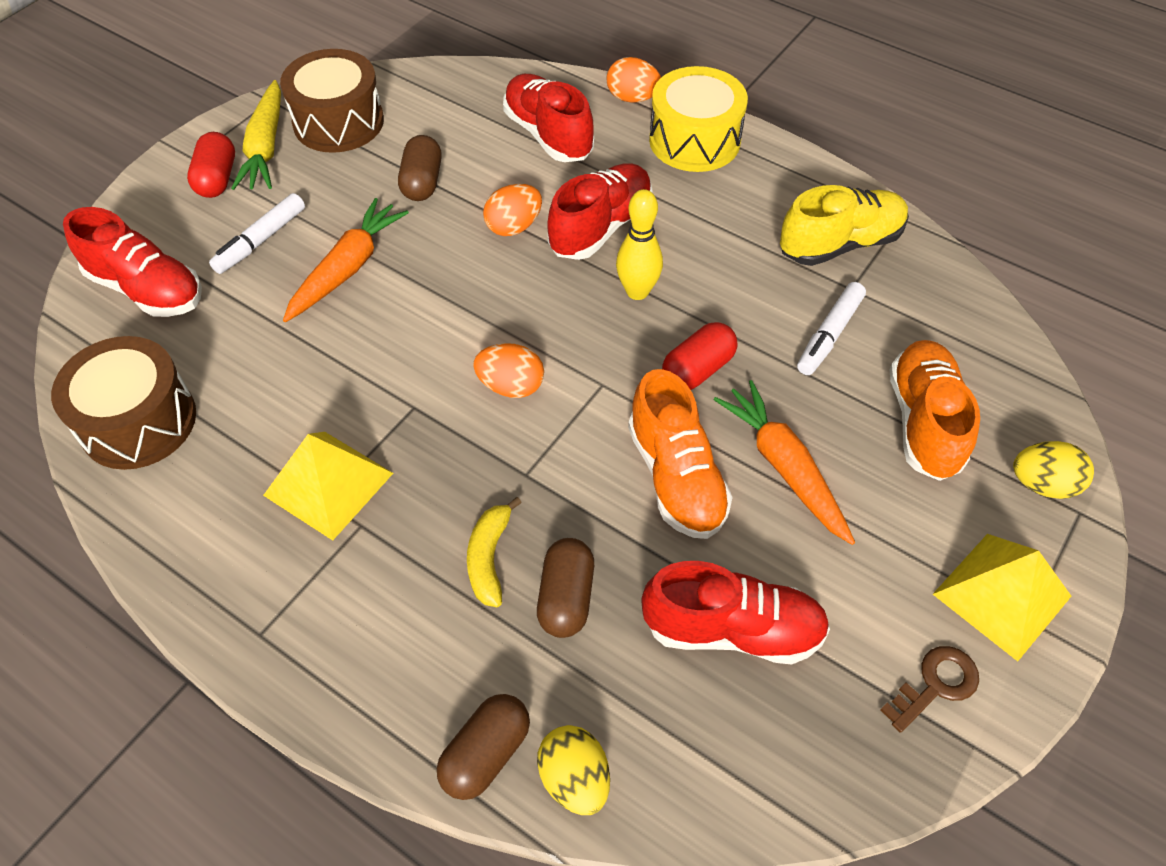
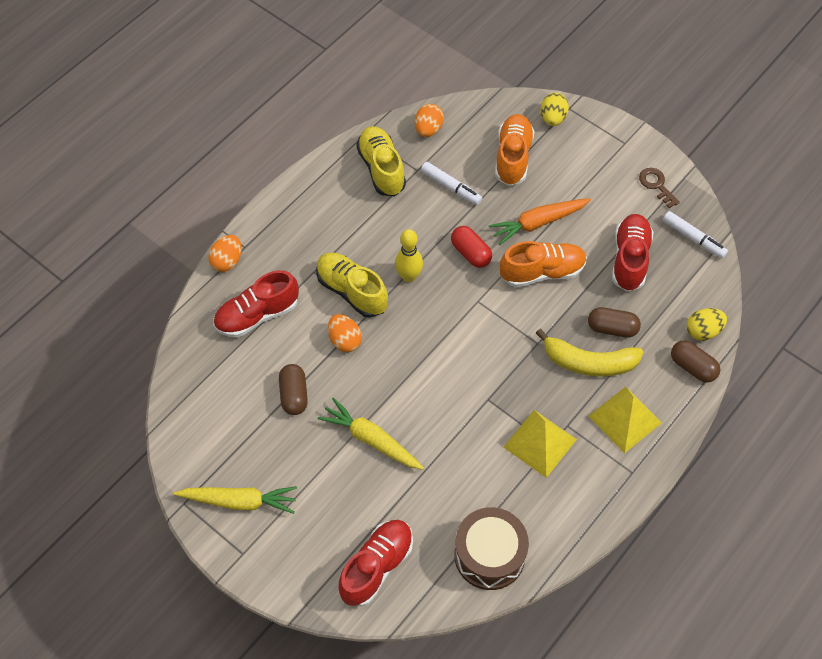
camera: 85 degrees left, 5 degrees up
red capsule [187,132,235,198] -> none
white marker [209,193,305,274] -> white marker moved to [663,211,728,258]
brown drum [280,49,384,153] -> none
orange carrot [283,198,409,322] -> yellow carrot [318,398,424,470]
brown capsule [398,135,442,201] -> brown capsule turned 75 degrees clockwise [279,364,308,415]
yellow banana [467,497,522,607] -> yellow banana [536,329,643,377], size x1.67
orange egg [473,343,544,398] -> orange egg moved to [415,104,444,137]
red shoe [547,163,653,260] -> yellow shoe [316,252,388,318]
yellow drum [649,66,748,172] -> none
orange shoe [889,340,980,481] -> orange shoe turned 90 degrees clockwise [495,114,535,186]
yellow pyramid [933,534,1071,661] -> yellow pyramid moved to [589,387,662,453]

